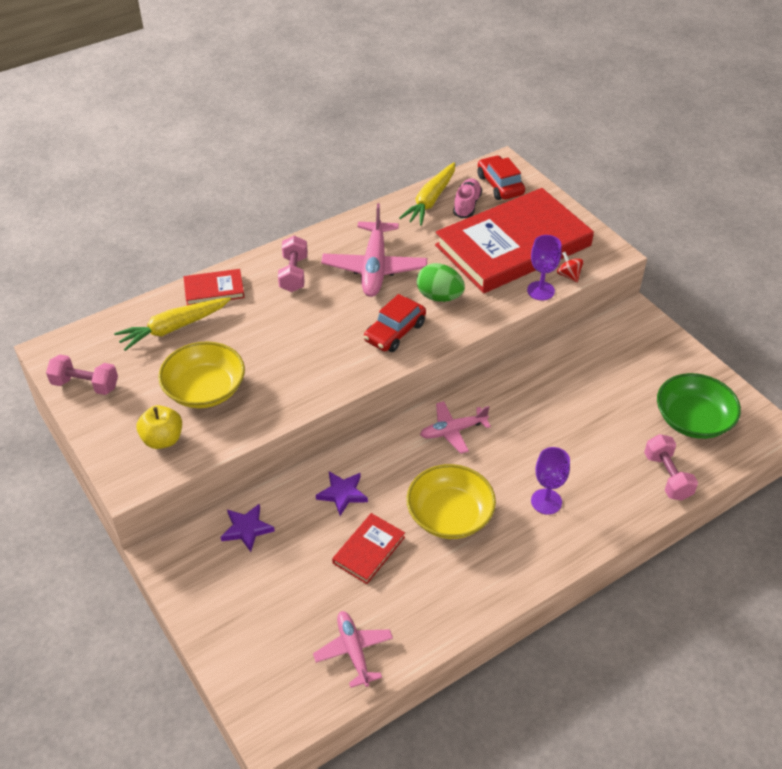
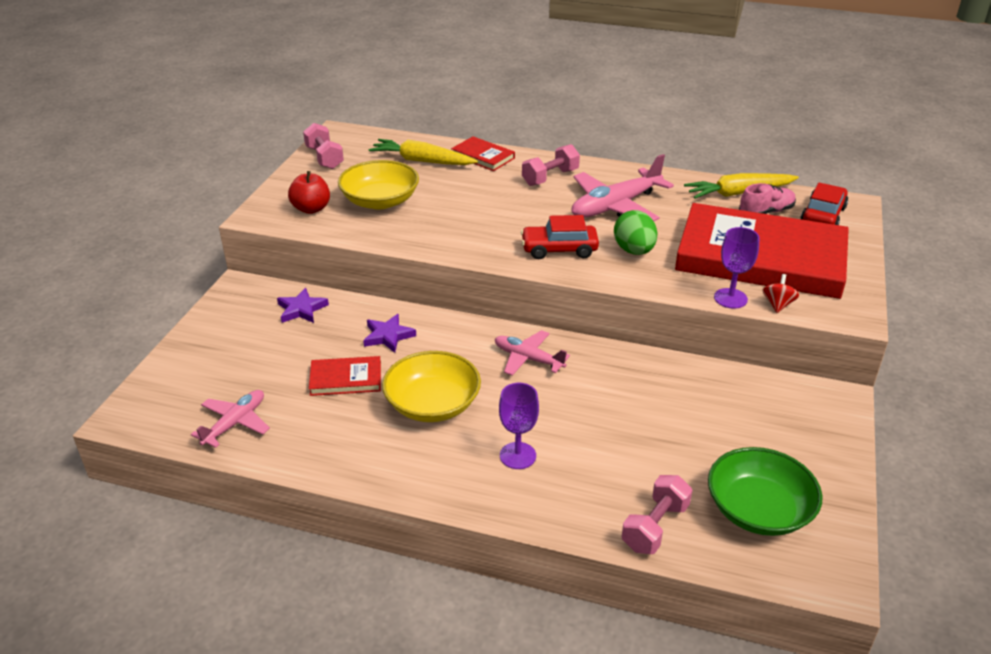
camera: 50 degrees right, 10 degrees down
yellow apple [137,405,182,449] -> red apple [288,171,330,214]

